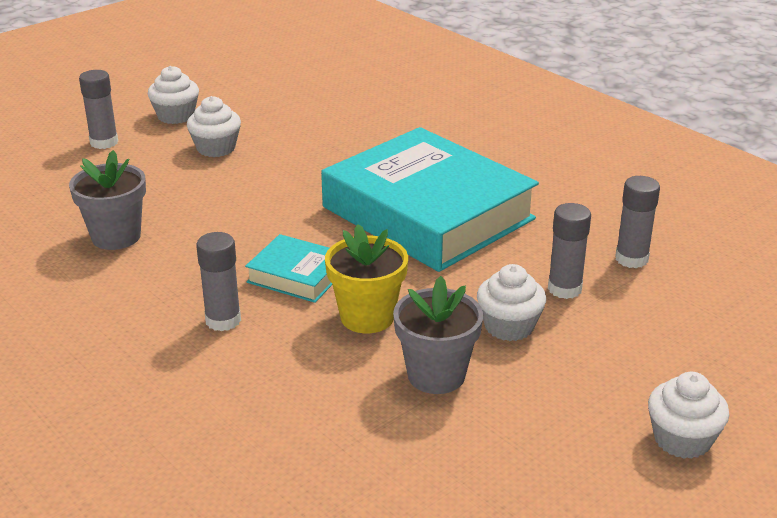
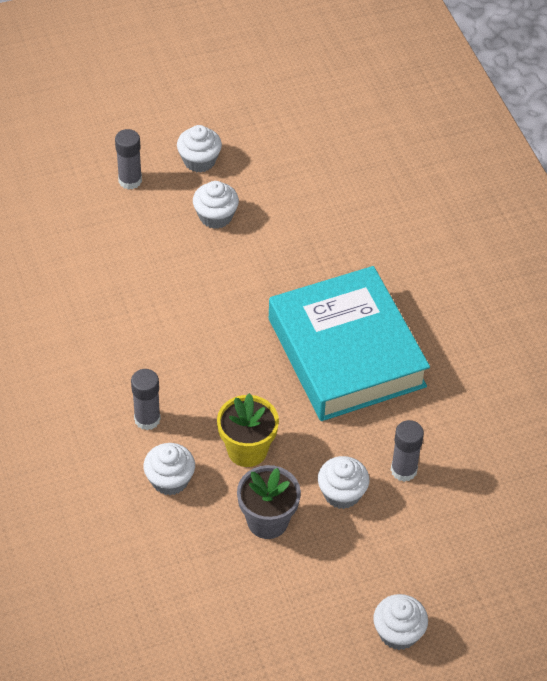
camera: 20 degrees right, 20 degrees up
grey flower pot [69,150,146,250] -> none
turquoise book [245,234,332,303] -> none
grey glue stick [615,176,660,268] -> none
none -> white cupcake [143,443,195,495]

